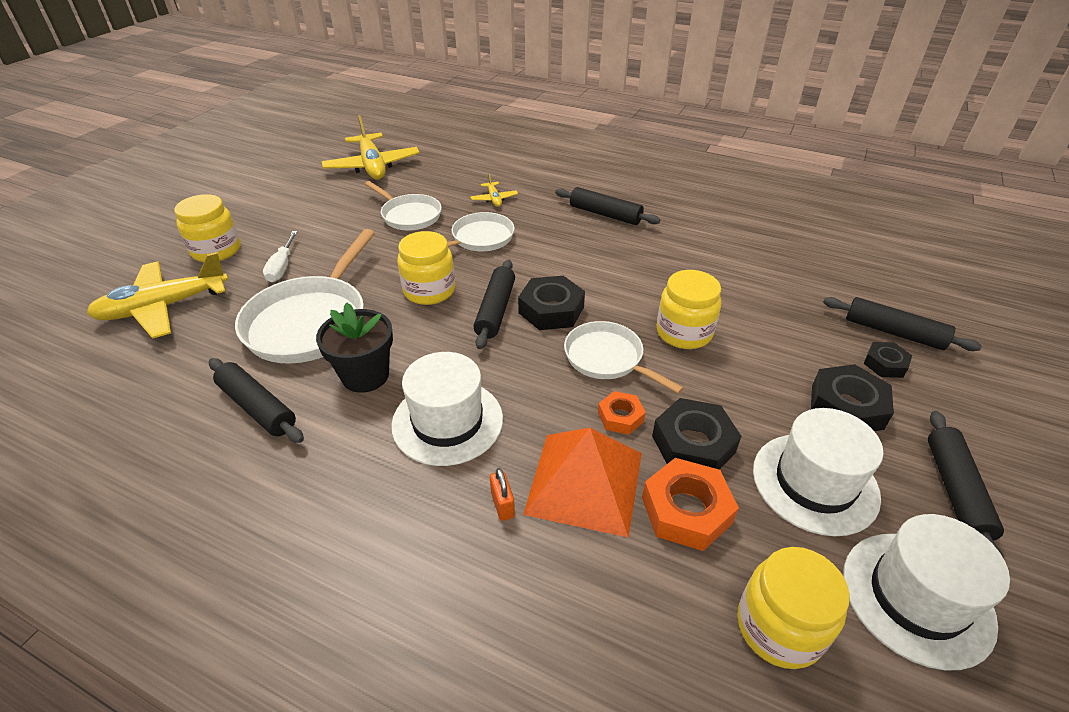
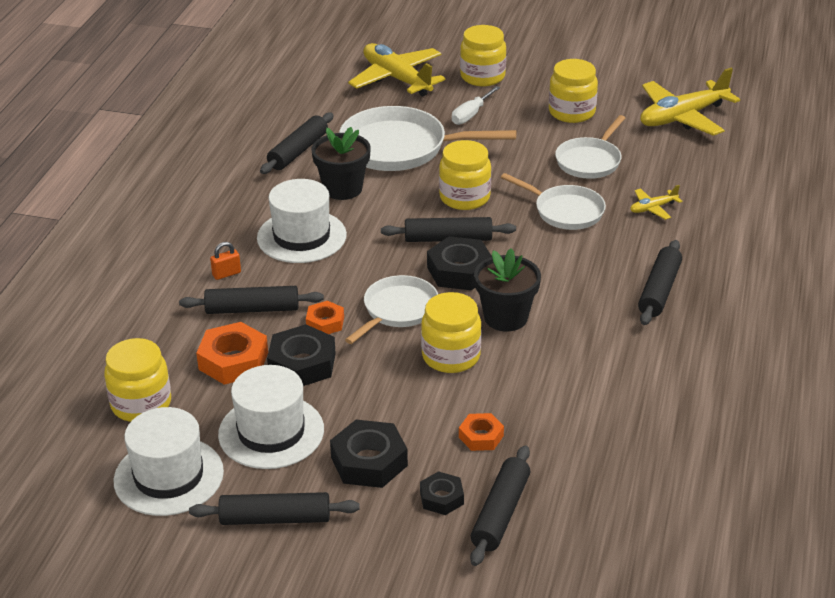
camera: 80 degrees right, 5 degrees down
white screwdriver [263,231,298,282] -> white screwdriver turned 45 degrees counterclockwise [452,86,500,125]
orange pyramid [523,428,642,538] -> black rolling pin [179,286,324,314]
none -> orange nut [459,413,504,451]
none -> black flower pot [474,248,541,332]
none -> yellow jar [549,59,598,123]

